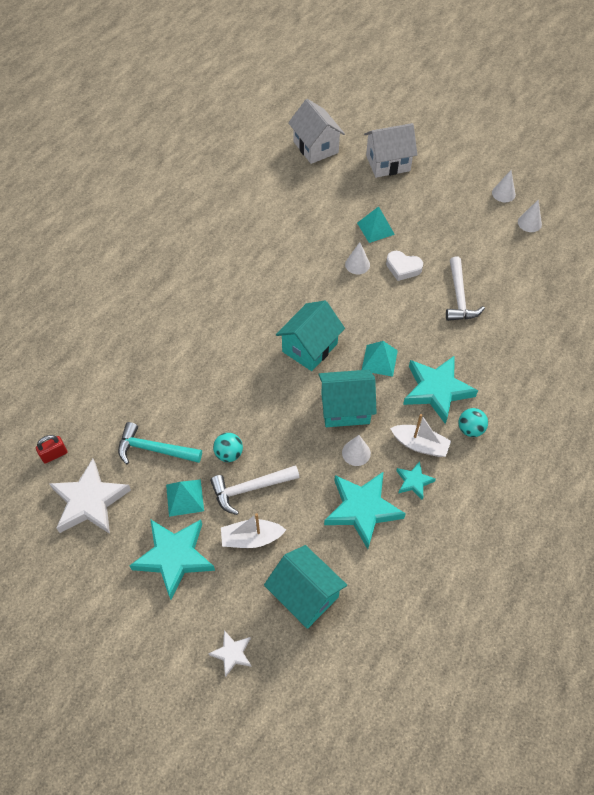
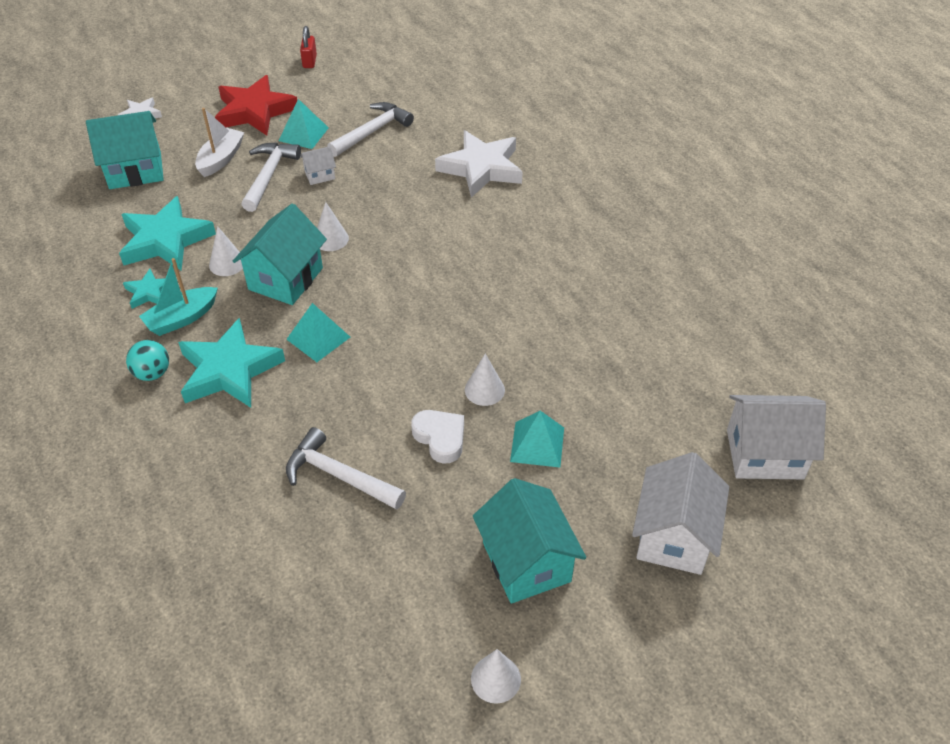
camera: 120 degrees right, 10 degrees down
red padlock [36,435,67,464] -> red padlock moved to [300,26,317,68]
white star [49,459,131,534] -> white star moved to [435,130,523,198]
turquoise hammer [118,422,202,464] -> white hammer [327,102,414,157]
turquoise star [129,519,215,599] -> red star [215,75,297,136]
turquoise ball [213,433,243,462] -> white house [300,146,336,185]
turquoise house [276,300,345,371] -> turquoise house moved to [473,478,586,604]
white heart [386,251,423,281] -> white heart turned 90 degrees clockwise [411,410,464,464]
white boat [390,414,451,457] -> turquoise boat [139,258,218,336]
white cone [518,200,542,232] -> white cone moved to [317,202,349,251]

